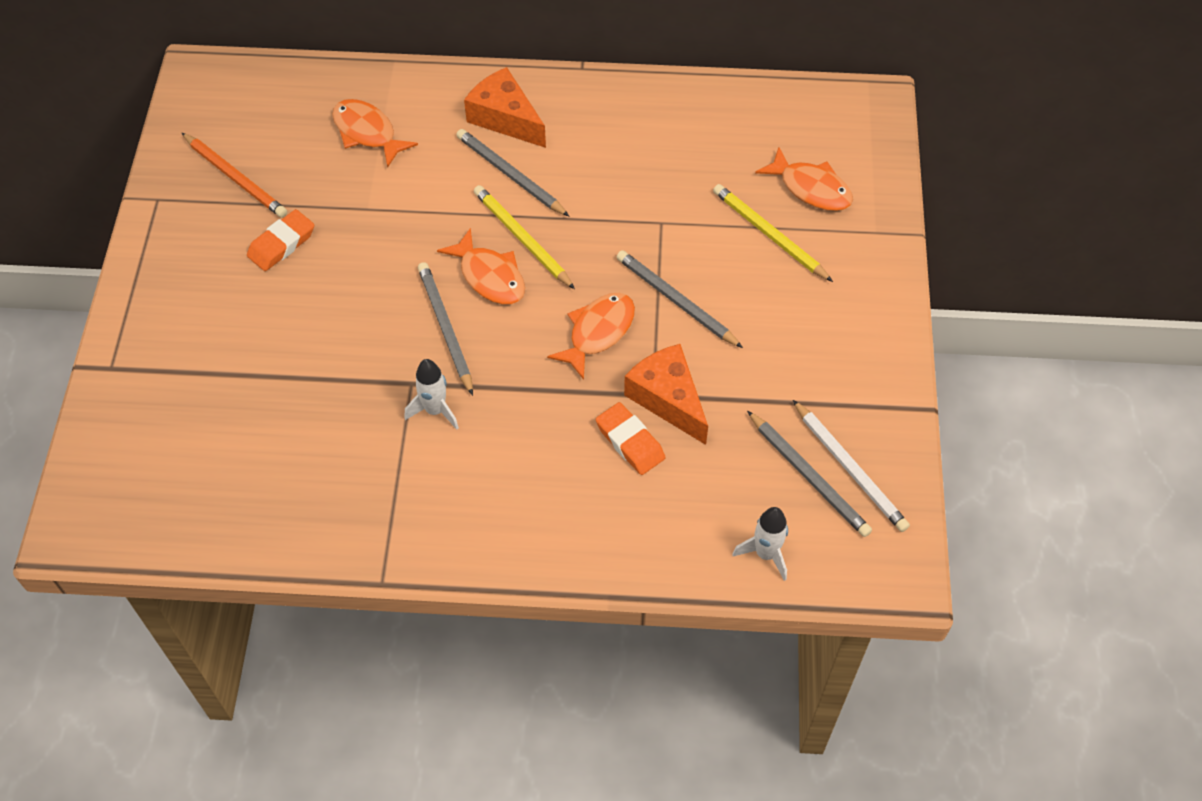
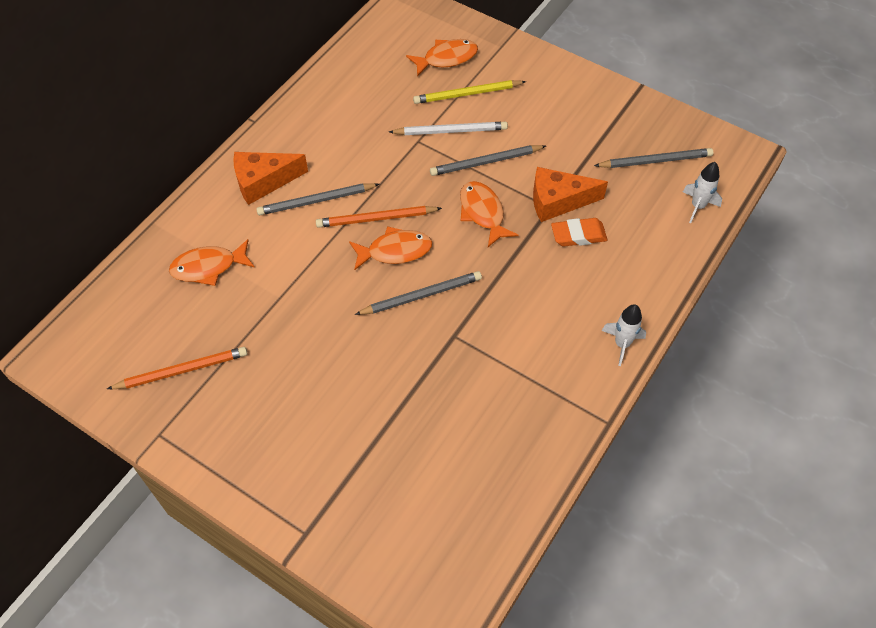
camera: 60 degrees left, 0 degrees up
orange eraser [247,209,314,271] -> none
white rocket [405,359,459,430] -> white rocket moved to [602,304,646,366]
grey pencil [418,262,473,396] -> grey pencil turned 150 degrees clockwise [355,271,482,315]
yellow pencil [474,185,575,289] -> orange pencil [316,206,442,228]
white pencil [793,400,910,532] -> white pencil moved to [389,122,508,135]

